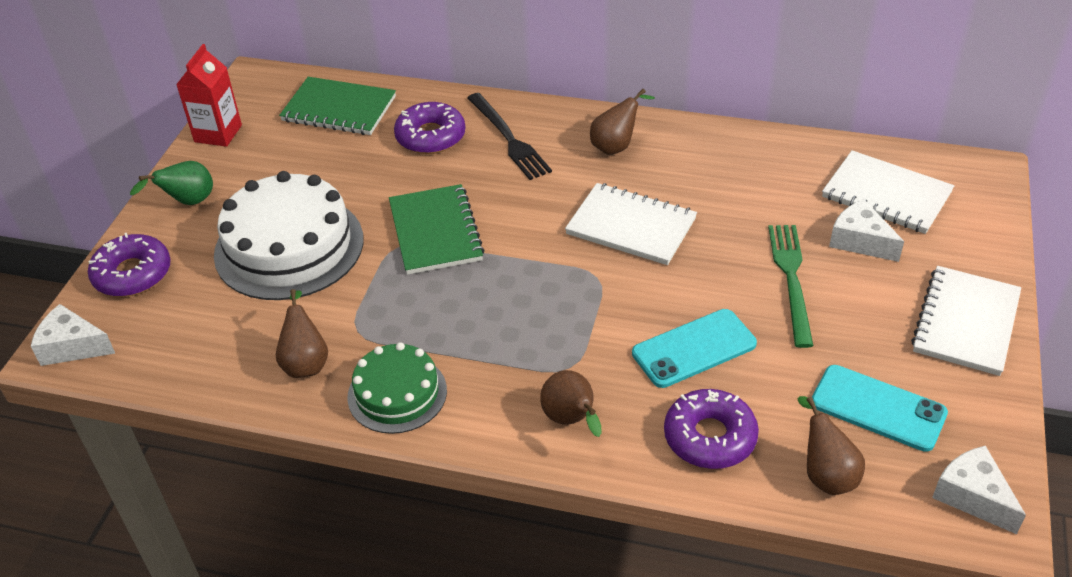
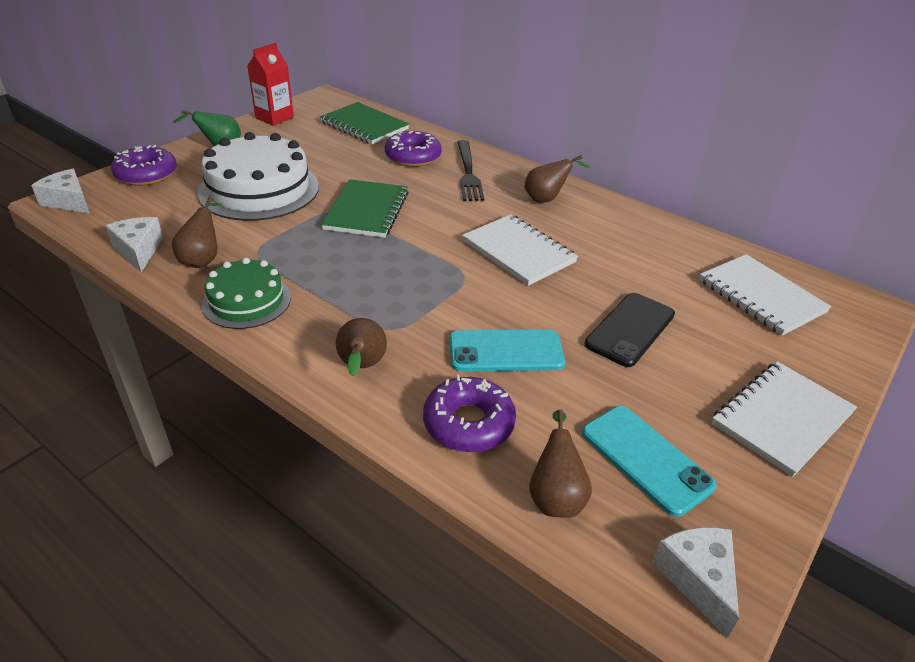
camera: 20 degrees right, 5 degrees down
green fork [768,225,813,348] -> black phone [585,293,675,367]
white cheese [829,199,904,262] -> white cheese moved to [106,217,163,272]

